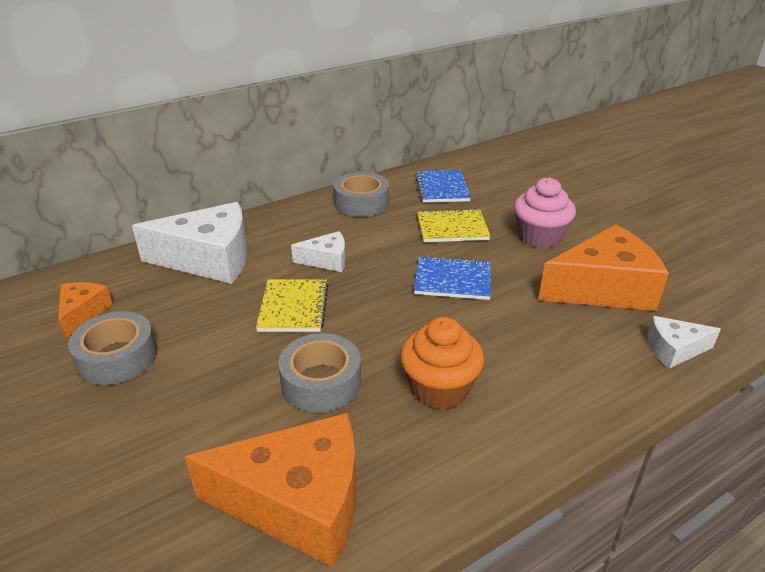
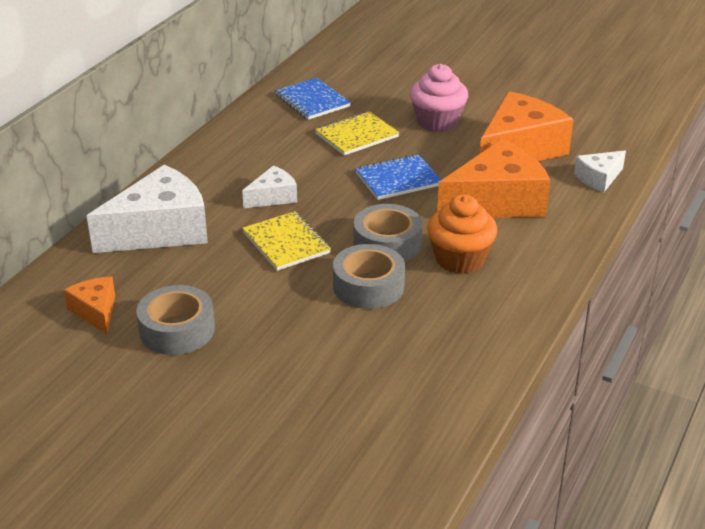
camera: 30 degrees left, 0 degrees up
orange cheese [185,413,356,568] -> orange cheese moved to [437,139,550,218]
grey tape [333,172,389,217] -> grey tape moved to [354,204,422,262]

